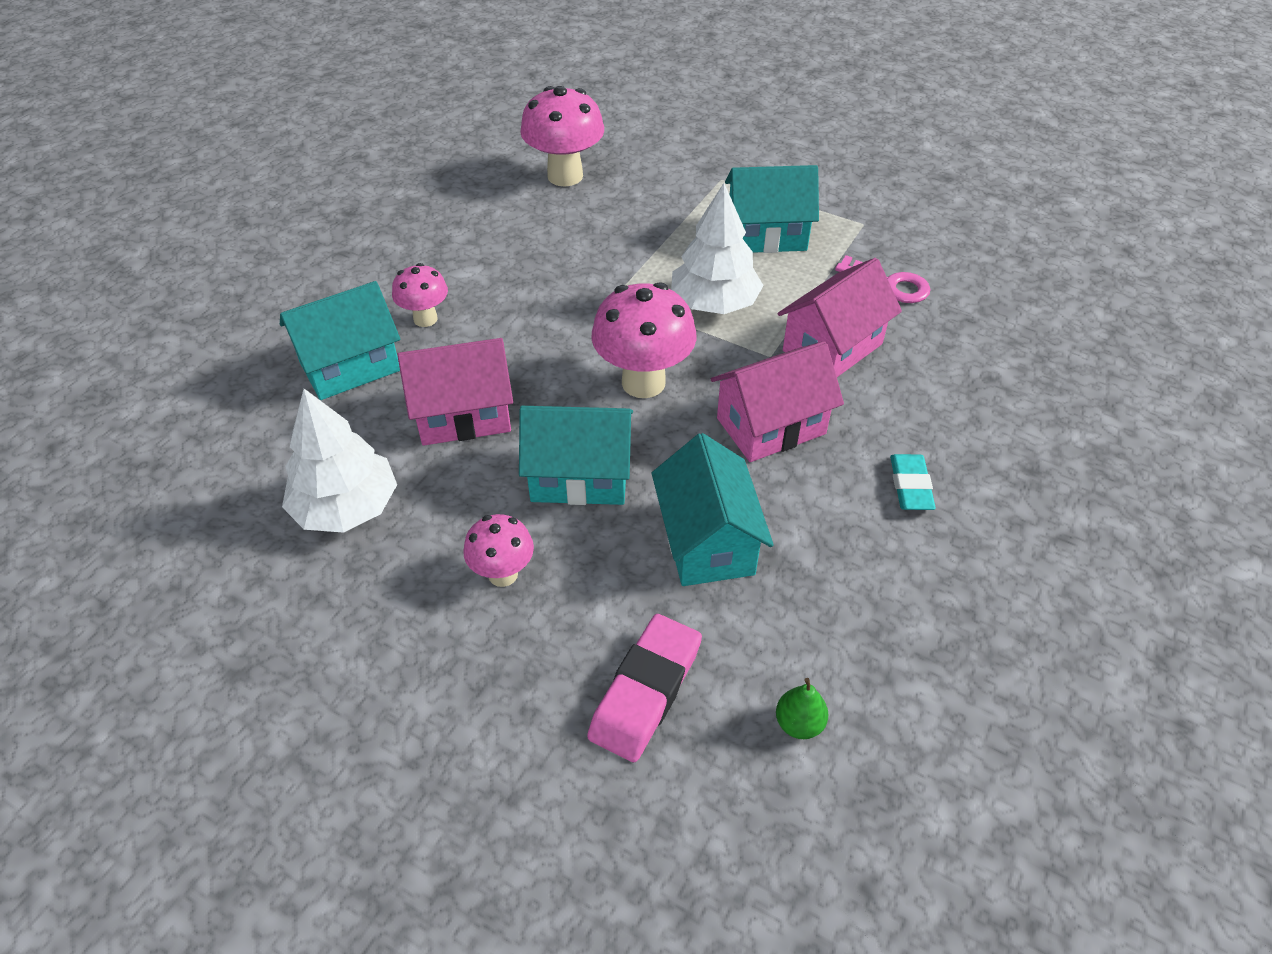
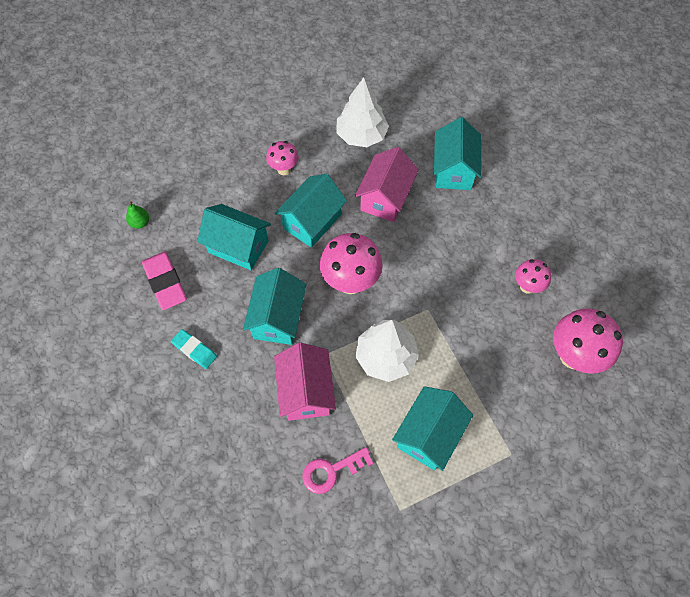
camera: 125 degrees right, 15 degrees up
pink mushroom [392,263,448,327] -> pink mushroom moved to [515,259,551,294]
pink eraser [587,614,702,762] -> pink eraser moved to [142,252,187,310]
pink house [711,341,844,462] -> turquoise house [243,268,307,345]

